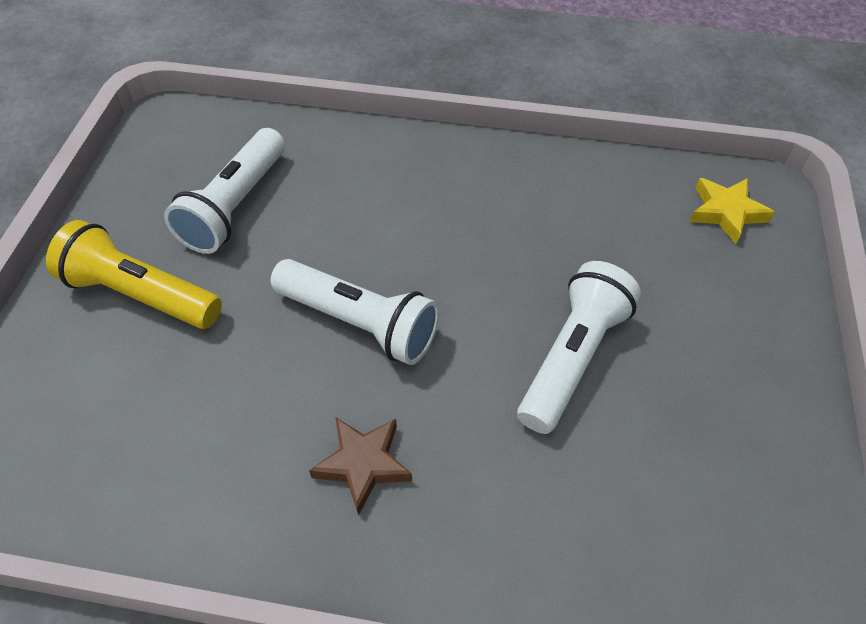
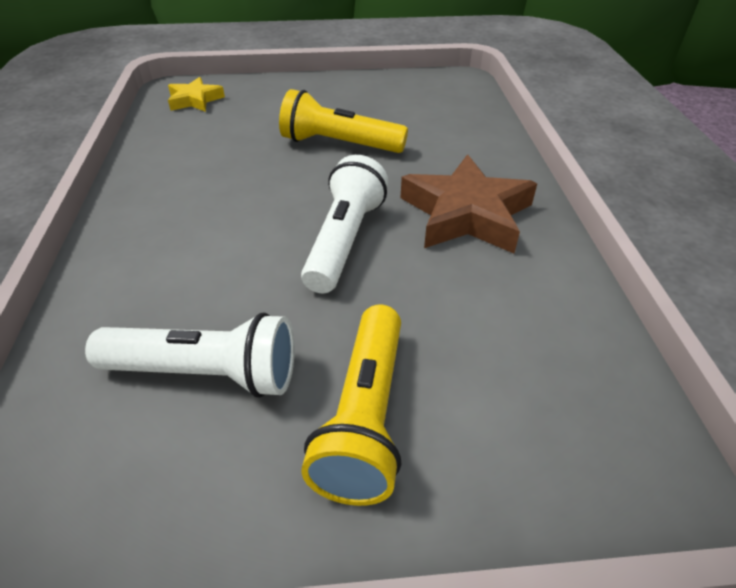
camera: 105 degrees left, 10 degrees down
brown star [309,417,412,515] -> brown star [401,155,537,253], size x1.81
white flashlight [517,261,641,434] -> yellow flashlight [279,89,408,153]

